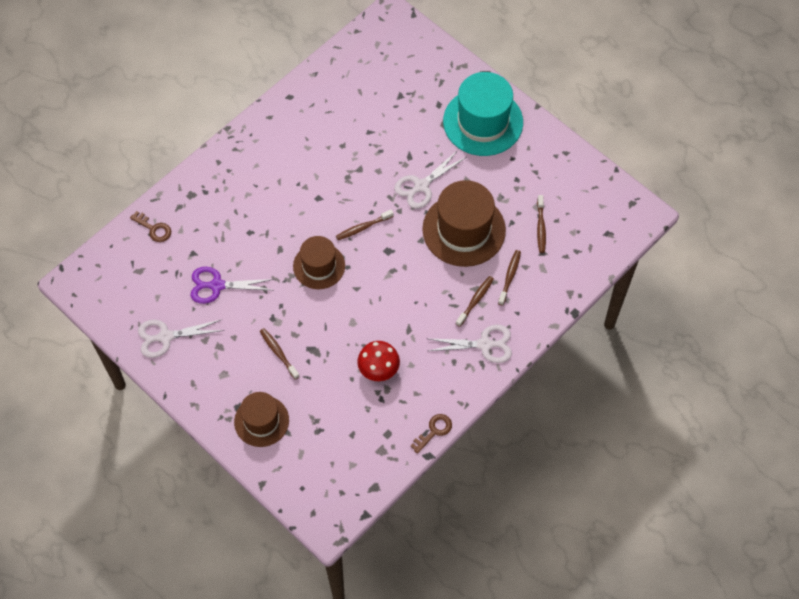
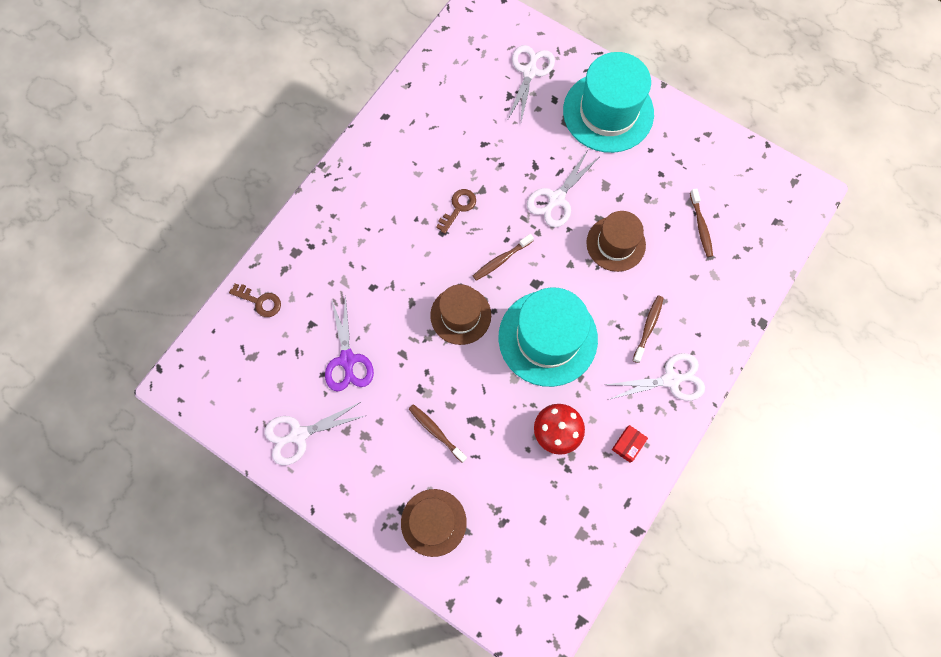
camera: 10 degrees left, 10 degrees up
purple scissors [190,267,275,304] -> purple scissors turned 90 degrees counterclockwise [325,295,374,392]
brown key [410,414,452,454] -> brown key moved to [436,189,476,234]
brown hat [422,180,506,267] -> brown hat [586,211,646,272], size x0.62
brown toothbrush [498,250,521,306] -> none
none -> turquoise hat [499,288,598,387]
none -> white scissors [507,45,555,121]
none -> red box [612,425,648,463]

